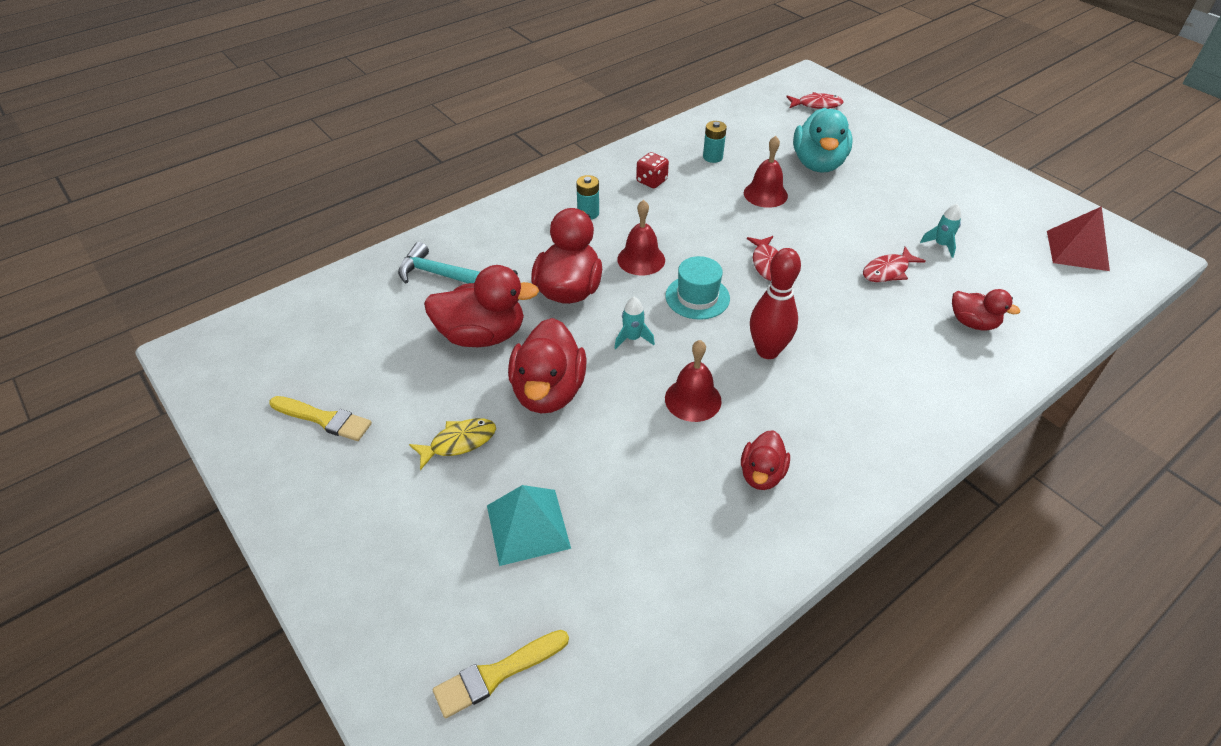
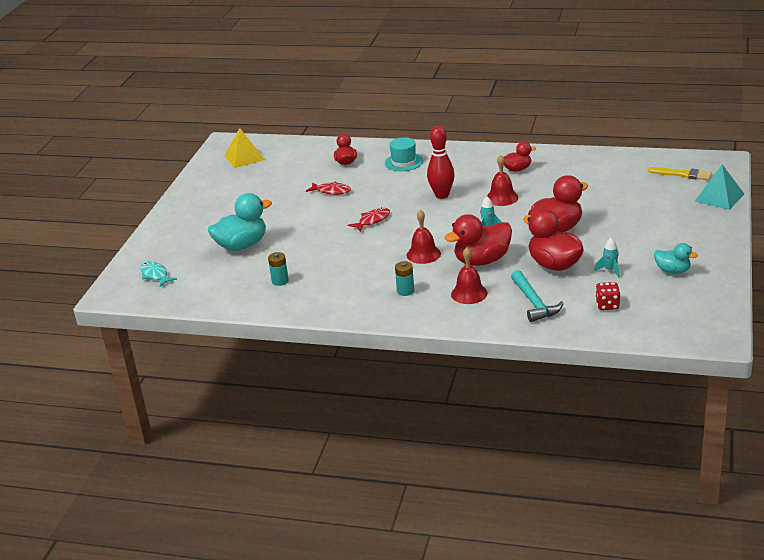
camera: 125 degrees left, 15 degrees down
yellow brush [269,396,372,441] -> turquoise duck [654,243,698,274]
yellow fish [409,418,496,470] -> none
turquoise pyramid [487,485,571,566] -> turquoise pyramid moved to [695,165,744,210]
red dice [636,152,669,188] -> red dice moved to [595,282,620,310]
turquoise hat [665,256,730,320] -> turquoise hat moved to [385,137,423,171]
red bell [744,136,788,208] -> red bell moved to [451,247,488,304]
red fish [786,92,844,109] -> turquoise fish [141,261,177,287]
turquoise rocket [920,204,961,258] -> turquoise rocket moved to [594,238,620,278]
red pyramid [1047,206,1110,271] -> yellow pyramid [224,128,265,168]

